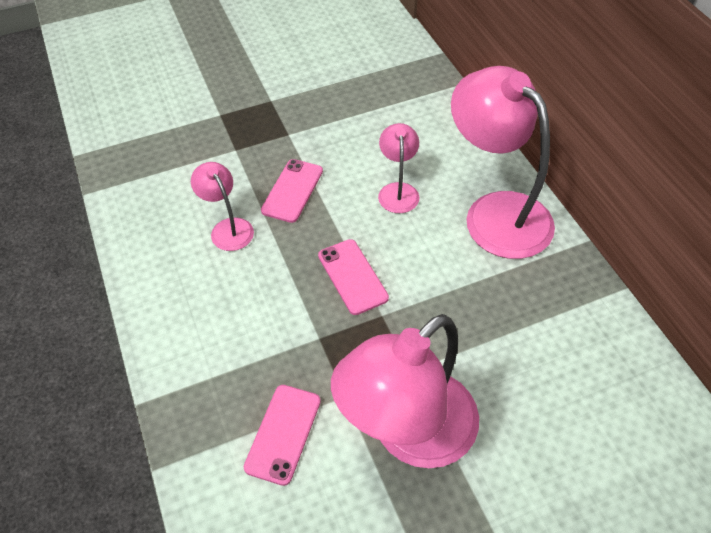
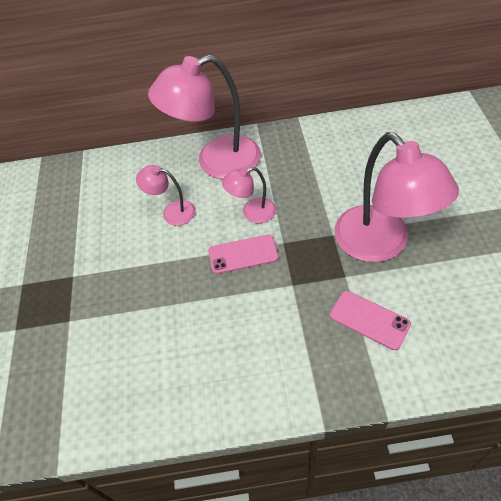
camera: 70 degrees left, 0 degrees up
pink lamp [191,162,254,251] -> pink lamp moved to [222,167,276,223]
pink phone [261,159,323,223] -> none

